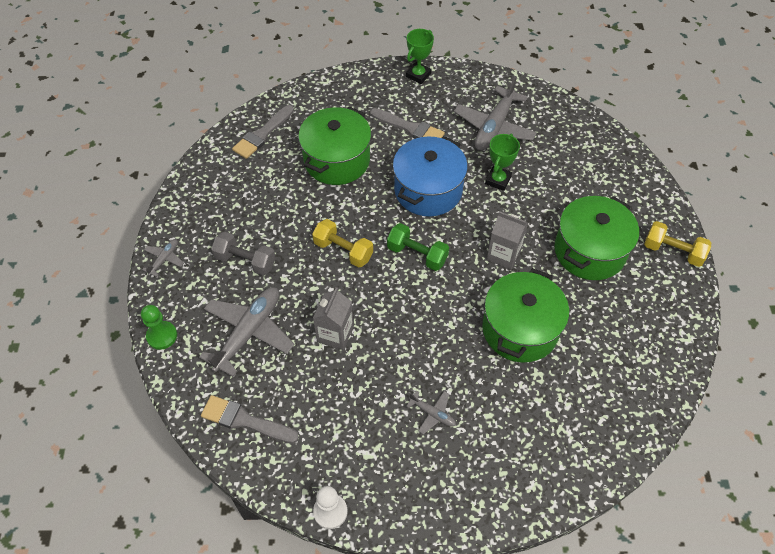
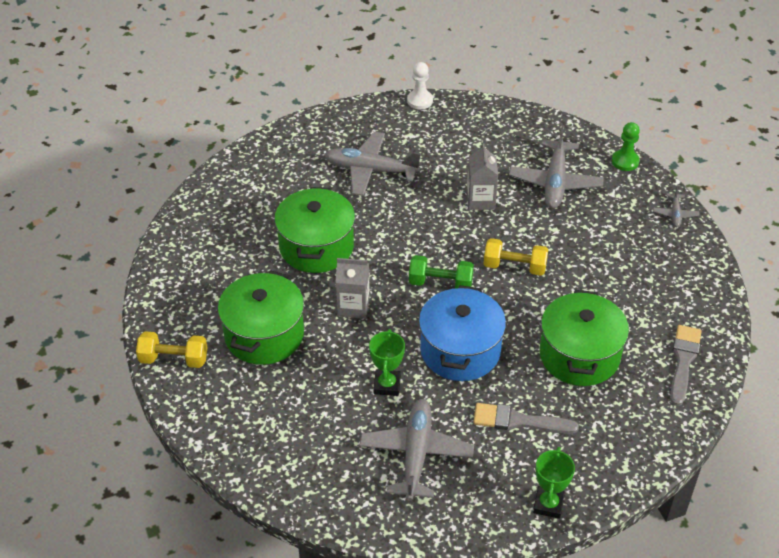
camera: 160 degrees right, 10 degrees down
grey brush [201,395,299,443] -> none
grey dumbbell [211,232,276,276] -> none
grey plane [406,391,456,434] -> grey plane [324,132,421,196], size x2.12

